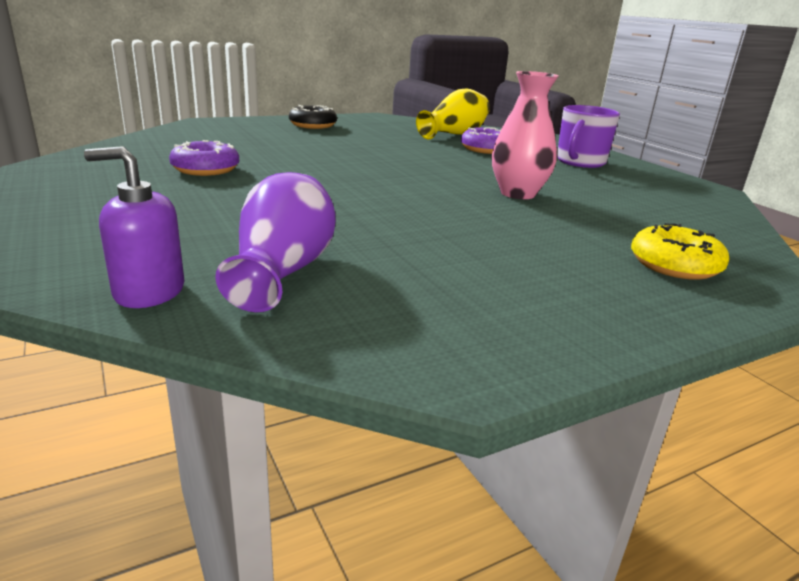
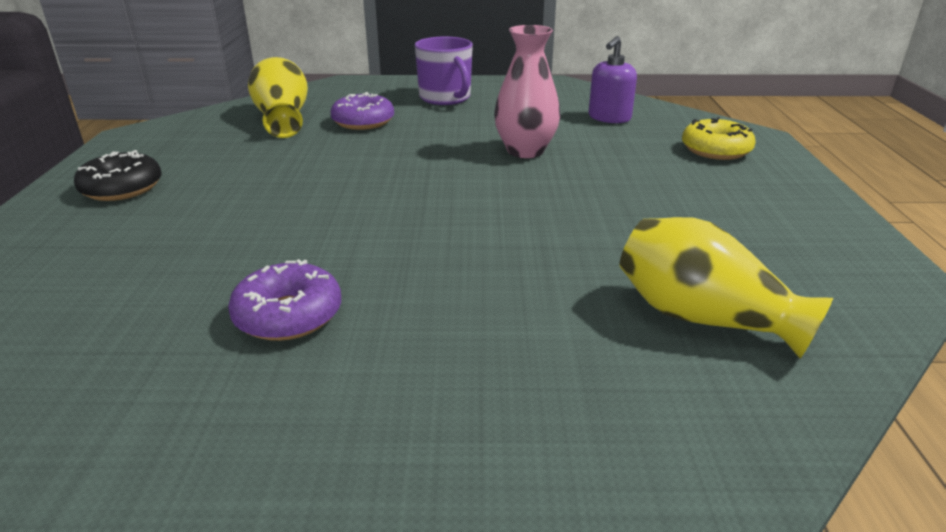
camera: 60 degrees left, 5 degrees up
purple soap dispenser [84,146,185,308] -> purple soap dispenser moved to [589,36,637,123]
purple vase [215,172,336,312] -> yellow vase [619,217,833,359]

